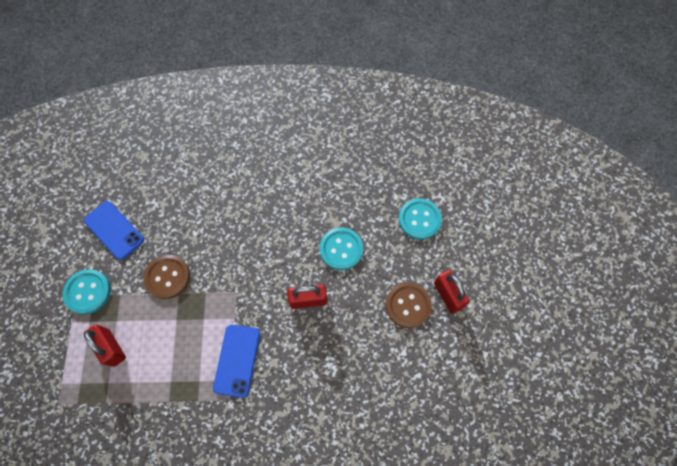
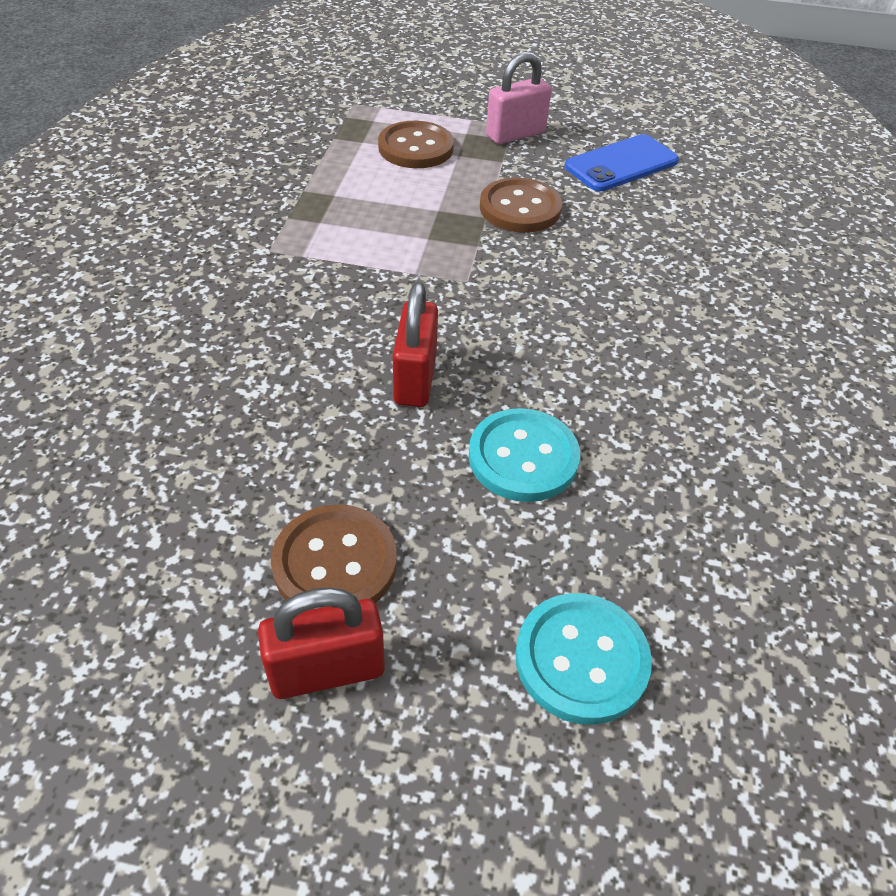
camera: 100 degrees right, 20 degrees down
turquoise button [63,269,111,314] -> pink padlock [486,52,551,144]
red padlock [84,324,126,367] -> brown button [378,121,454,168]
blue phone [213,325,260,398] -> none

